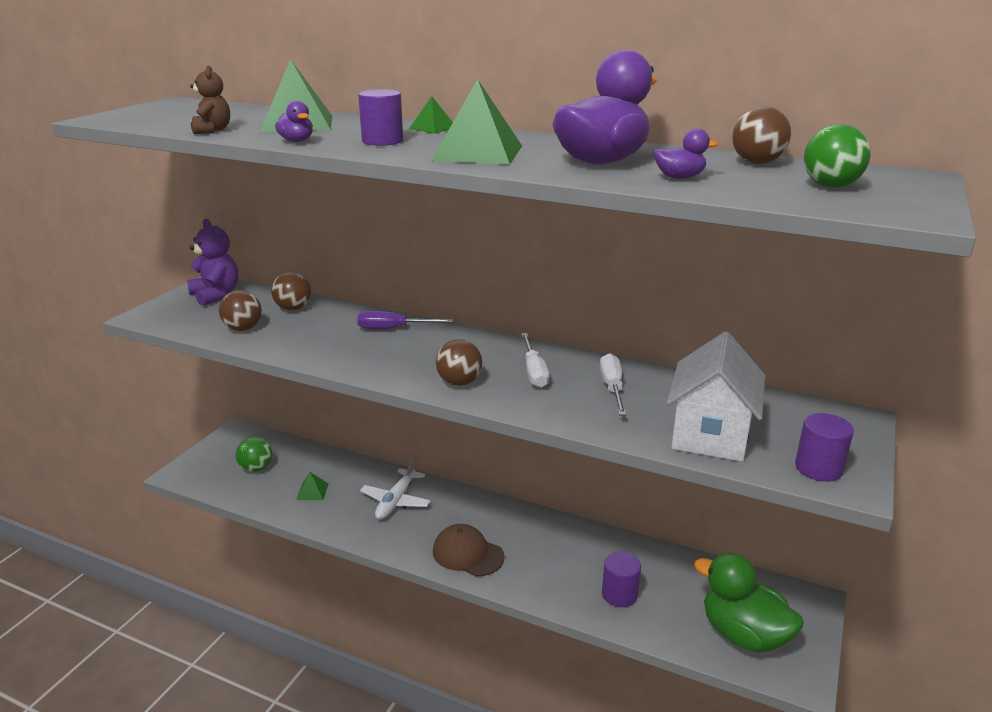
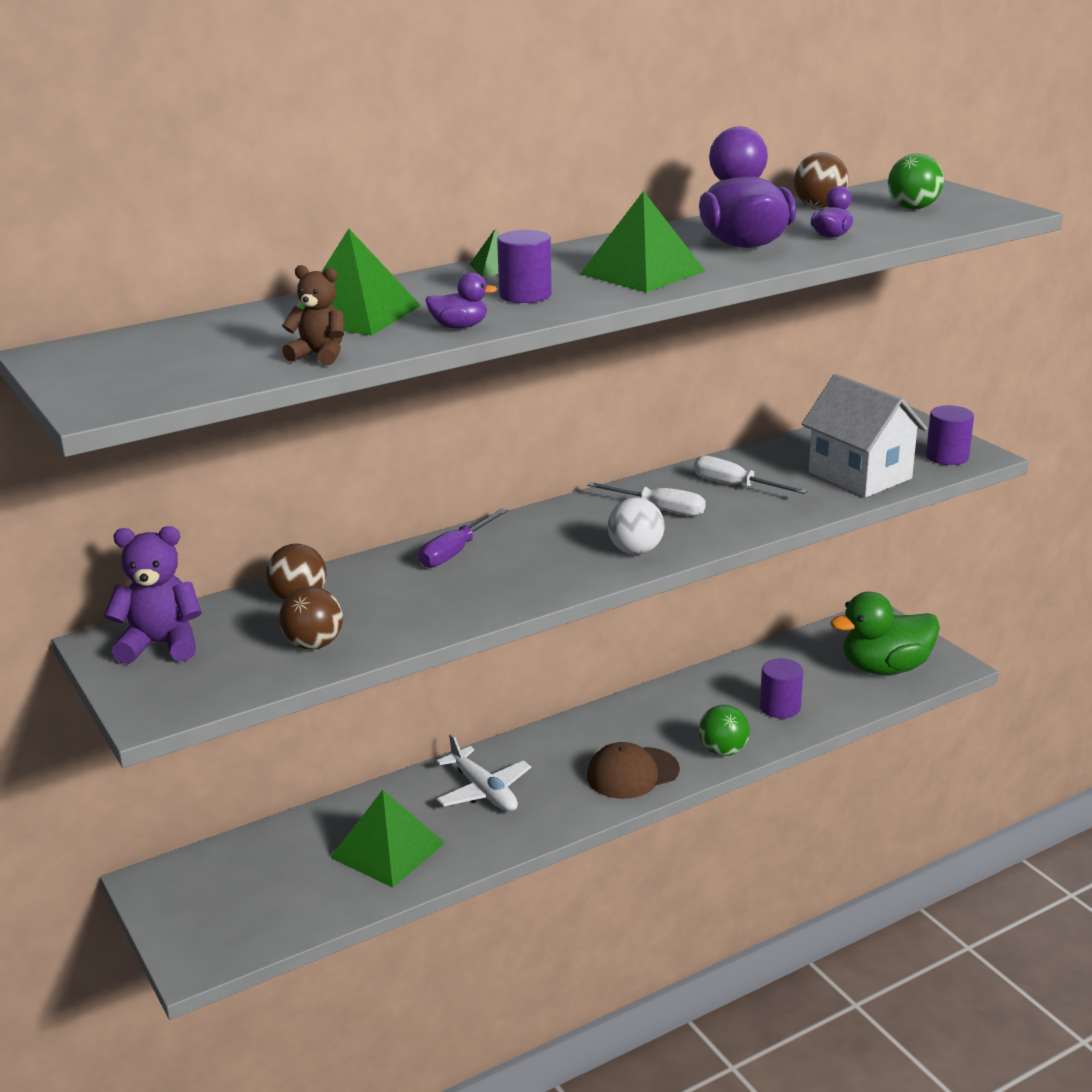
camera: 55 degrees left, 0 degrees up
green ball [236,437,272,472] -> green ball moved to [698,705,750,756]
green pyramid [296,472,328,500] -> green pyramid [330,790,445,888], size x2.00
brown ball [436,339,482,386] -> white ball [608,497,664,554]

